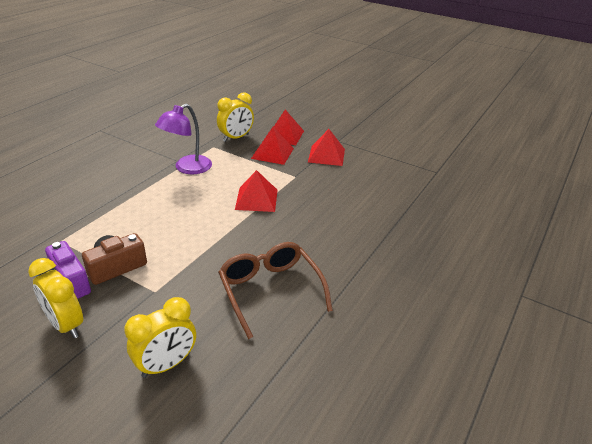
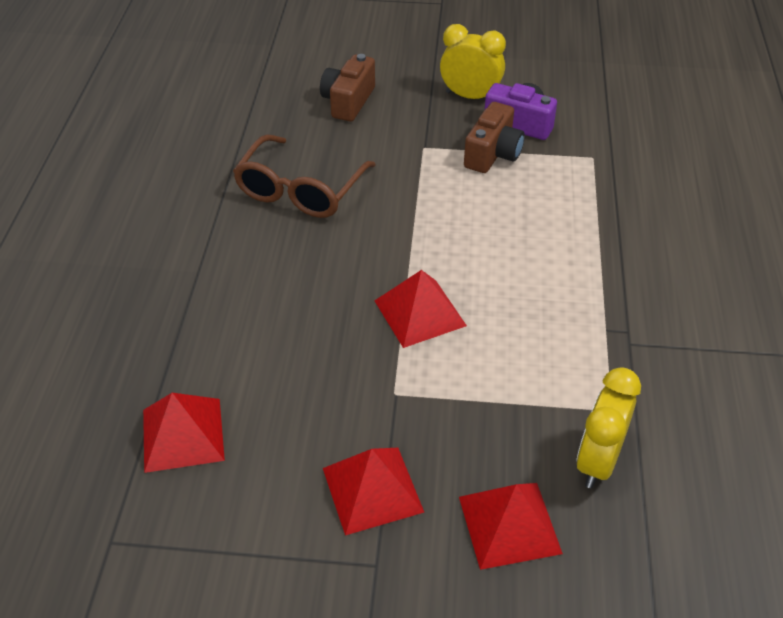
camera: 155 degrees right, 10 degrees up
yellow clock [124,297,196,378] -> brown camera [320,54,375,121]
purple lamp [155,104,212,174] -> none
brown glasses [218,242,333,339] -> brown glasses turned 75 degrees clockwise [233,135,375,218]
red pyramid [251,127,294,165] -> red pyramid moved to [143,393,225,473]

